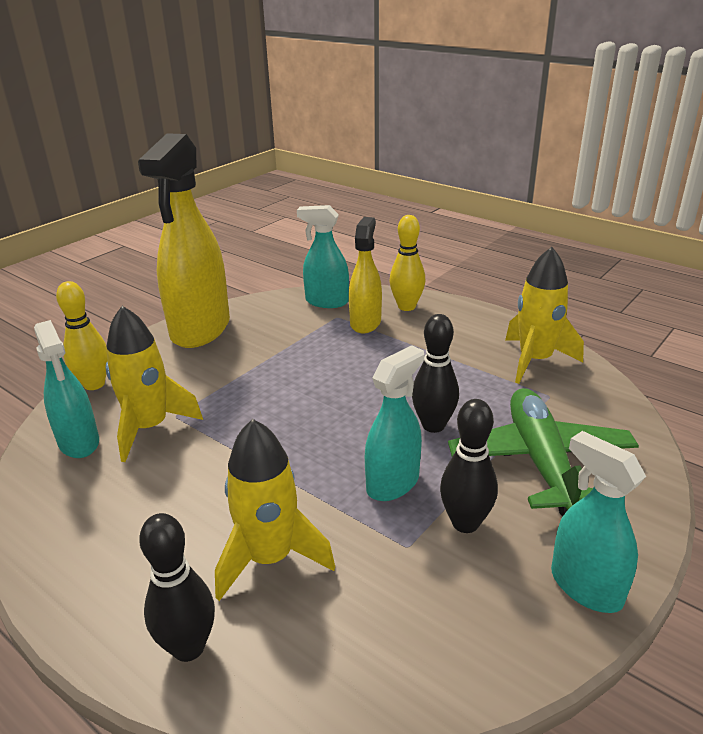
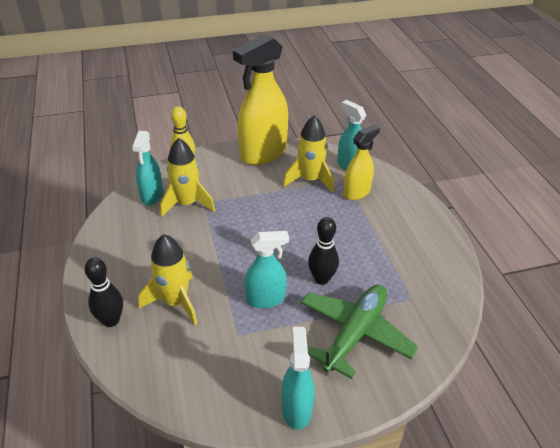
camera: 35 degrees right, 10 degrees up
yellow bowling pin [390,215,425,311] -> none
black bowling pin [440,399,498,533] -> none
yellow rocket [505,247,584,384] -> yellow rocket moved to [283,115,334,193]

